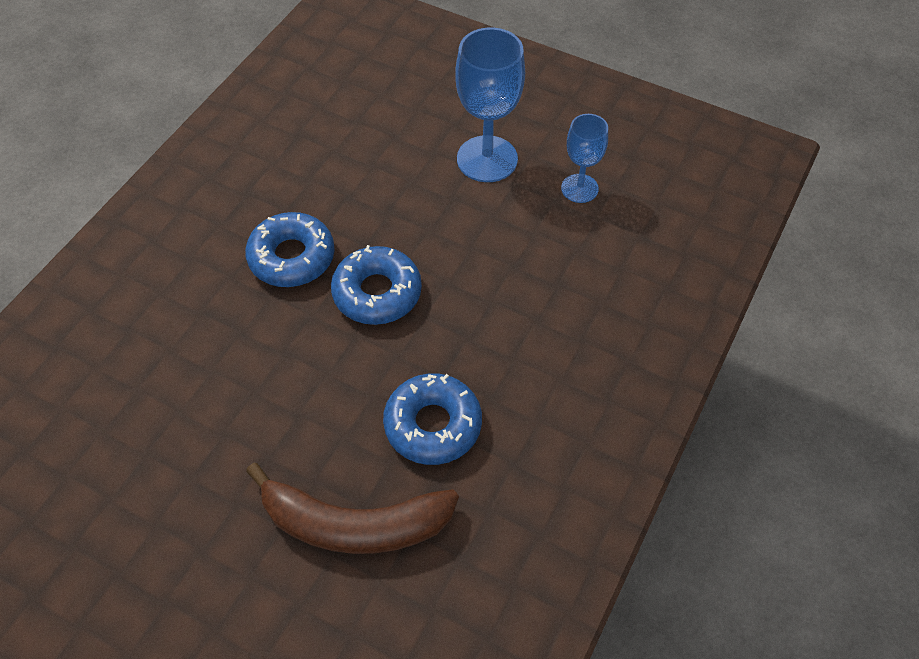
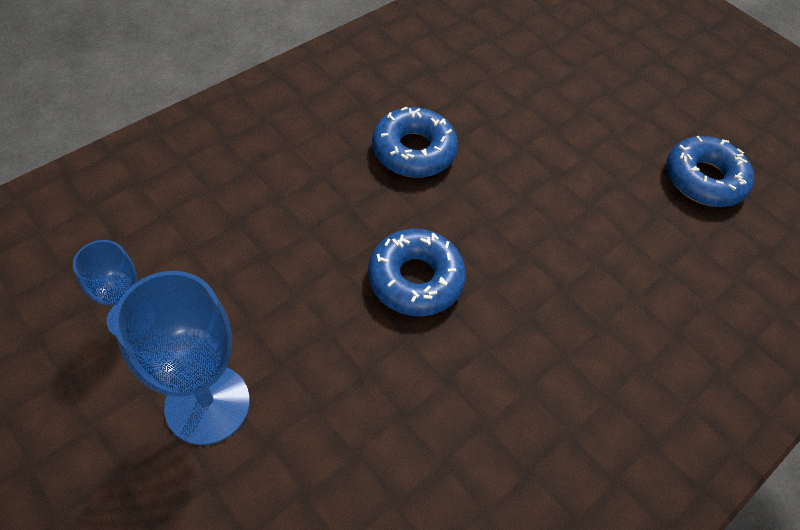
camera: 165 degrees left, 0 degrees up
blue donut [245,212,335,287] -> blue donut moved to [666,136,754,207]
brown banana [246,463,459,554] -> none

